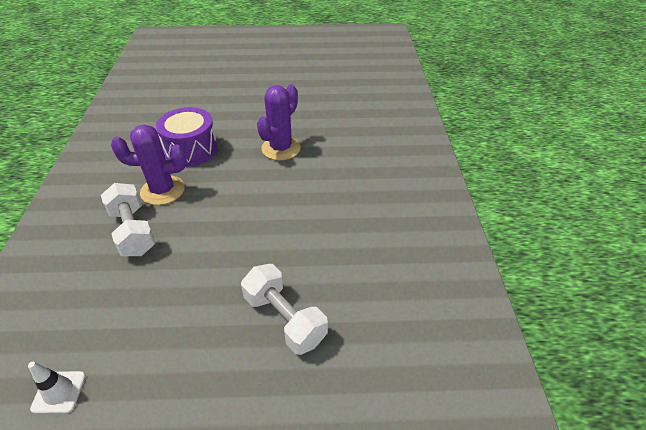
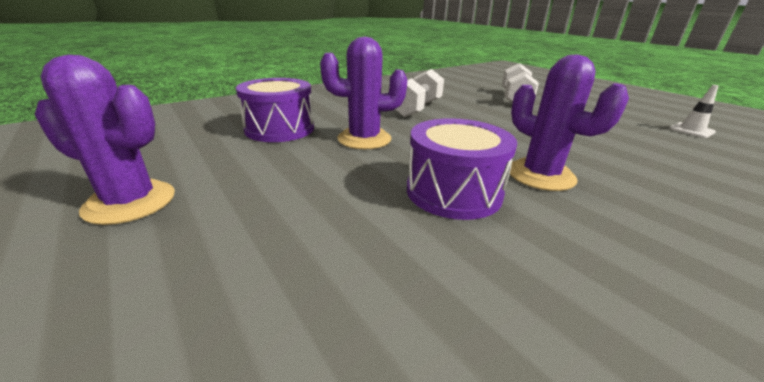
camera: 125 degrees left, 15 degrees down
white dumbbell [101,183,156,256] -> white dumbbell moved to [395,69,444,117]
none -> purple cactus [35,55,175,225]
none -> purple drum [236,78,314,142]

